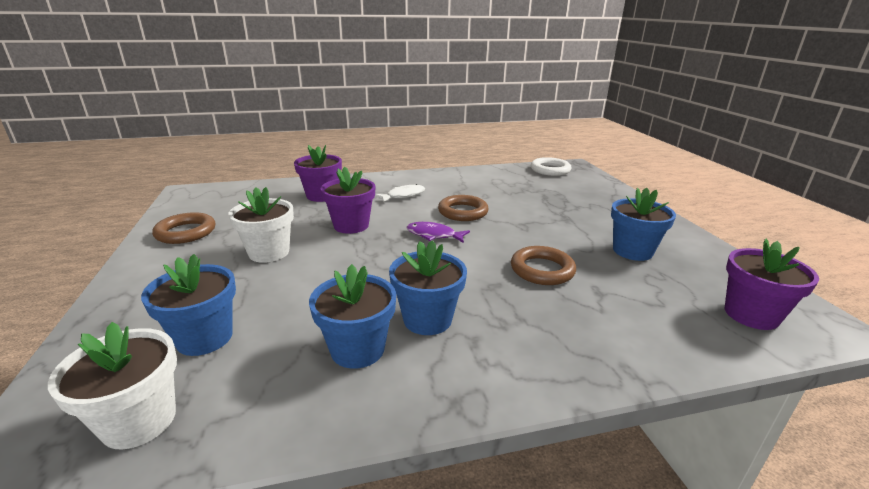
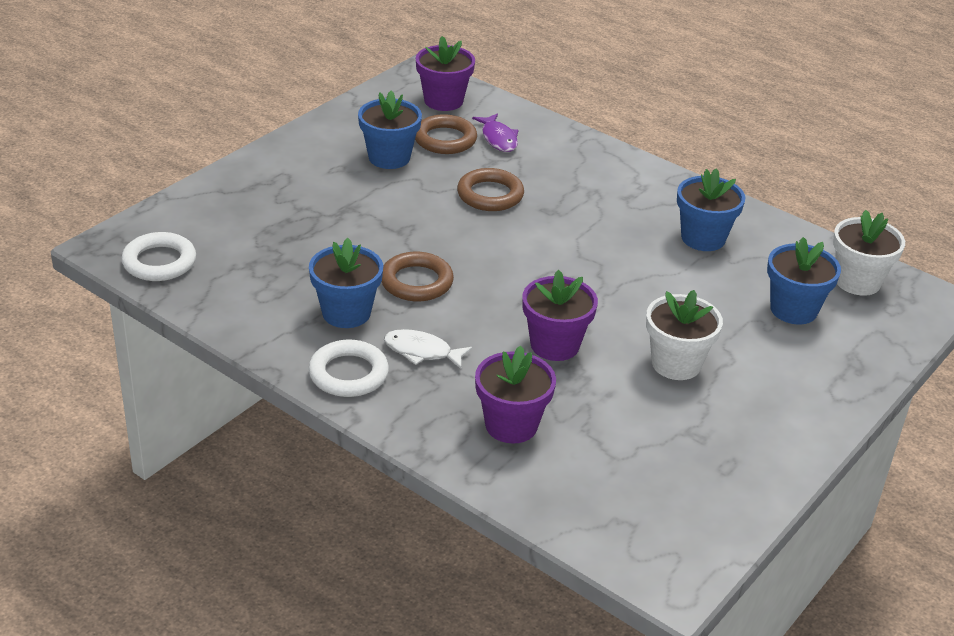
camera: 130 degrees left, 10 degrees up
brown ring [152,212,215,244] -> brown ring moved to [415,114,477,154]
blue flower pot [389,240,467,335] -> blue flower pot moved to [309,238,383,328]
purple fish [407,222,470,243] -> purple fish moved to [472,113,518,152]
none -> white ring [309,340,389,397]

